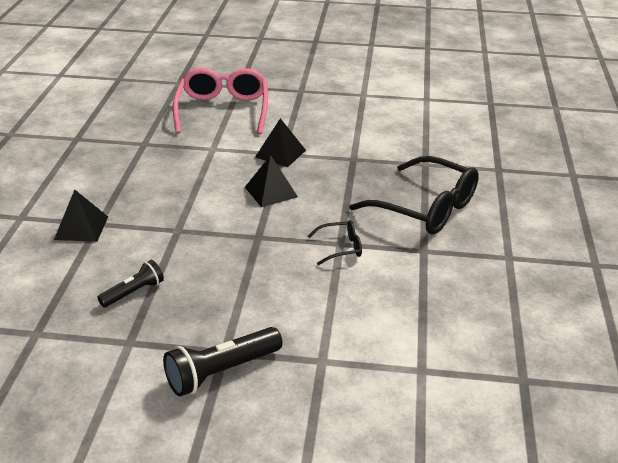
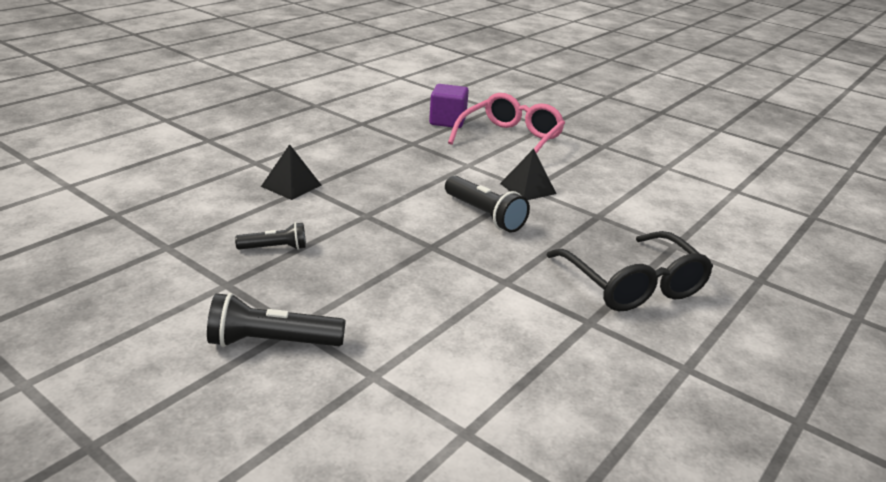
camera: 30 degrees right, 5 degrees down
black pyramid [245,155,298,207] -> black flashlight [445,176,530,232]
black glasses [308,220,362,265] -> none
none -> purple cube [429,84,469,128]

